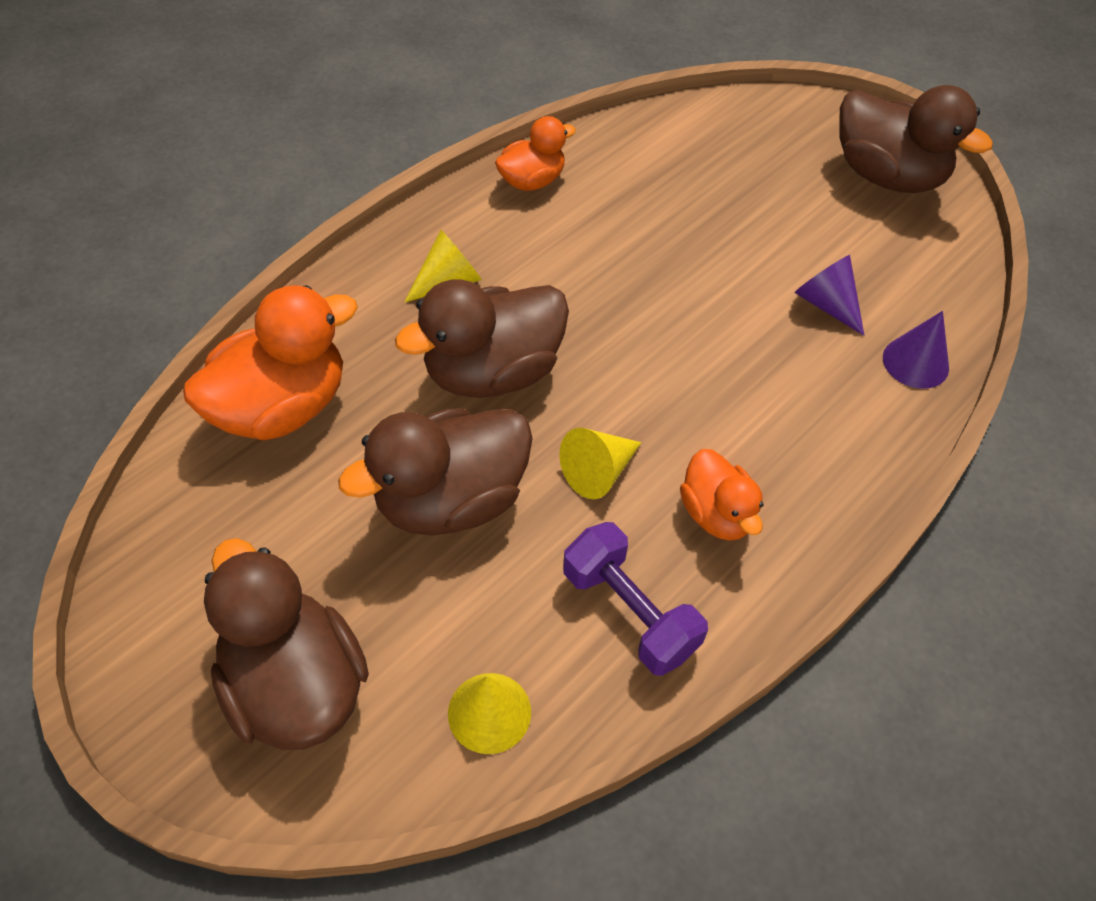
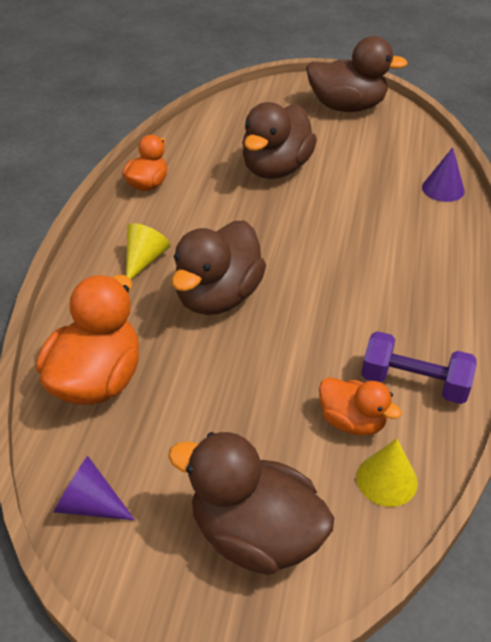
camera: 30 degrees left, 10 degrees down
brown duck [338,408,533,536] -> brown duck moved to [242,102,317,179]
yellow cone [559,428,641,499] -> none
orange duck [680,449,764,541] -> orange duck moved to [319,377,402,435]
purple cone [794,255,864,336] -> purple cone moved to [54,456,135,520]

